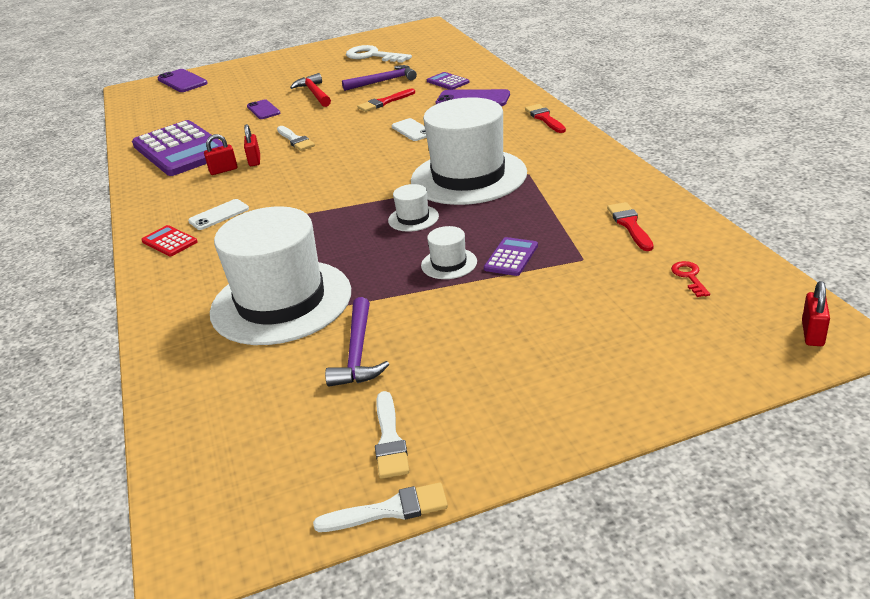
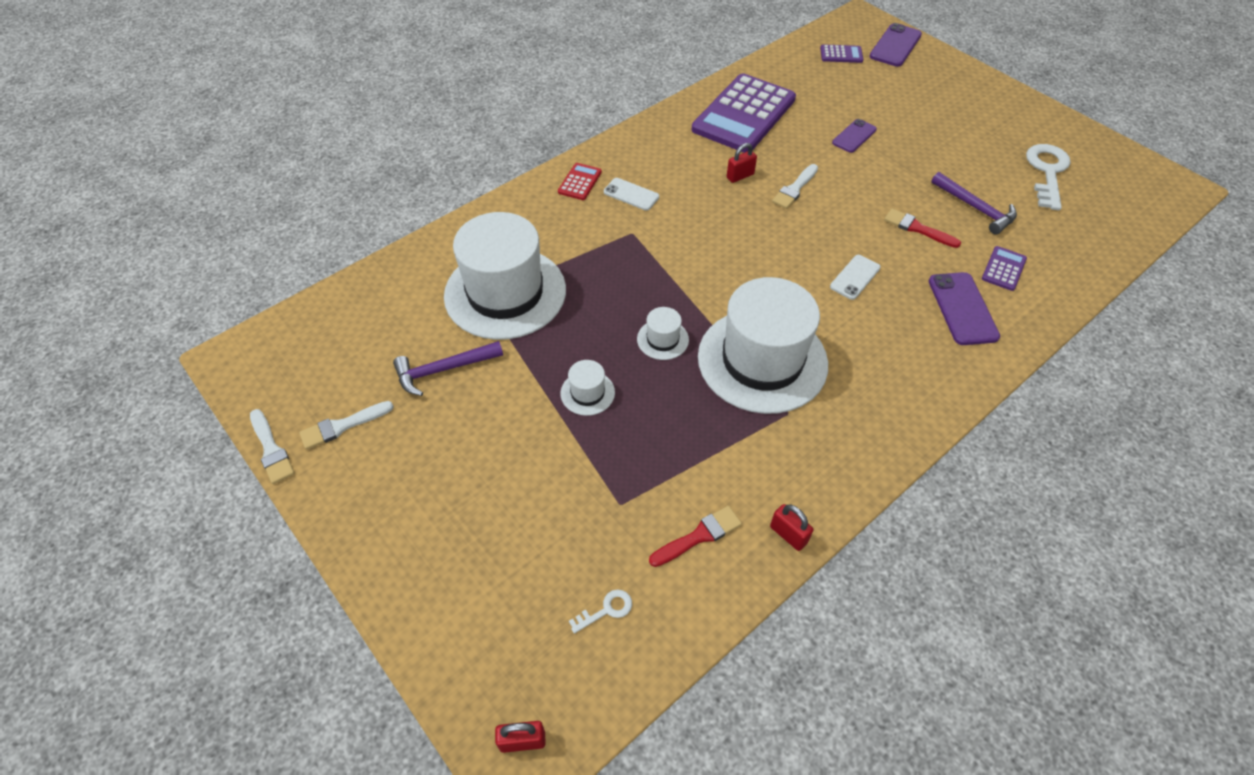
camera: 65 degrees right, 20 degrees up
red padlock [204,134,238,175] -> red padlock moved to [770,504,814,551]
red hammer [290,73,331,107] -> none
purple calculator [484,237,538,276] -> purple calculator moved to [820,44,863,63]
red brush [525,104,566,133] -> none
red key [671,261,710,297] -> white key [569,589,632,634]

